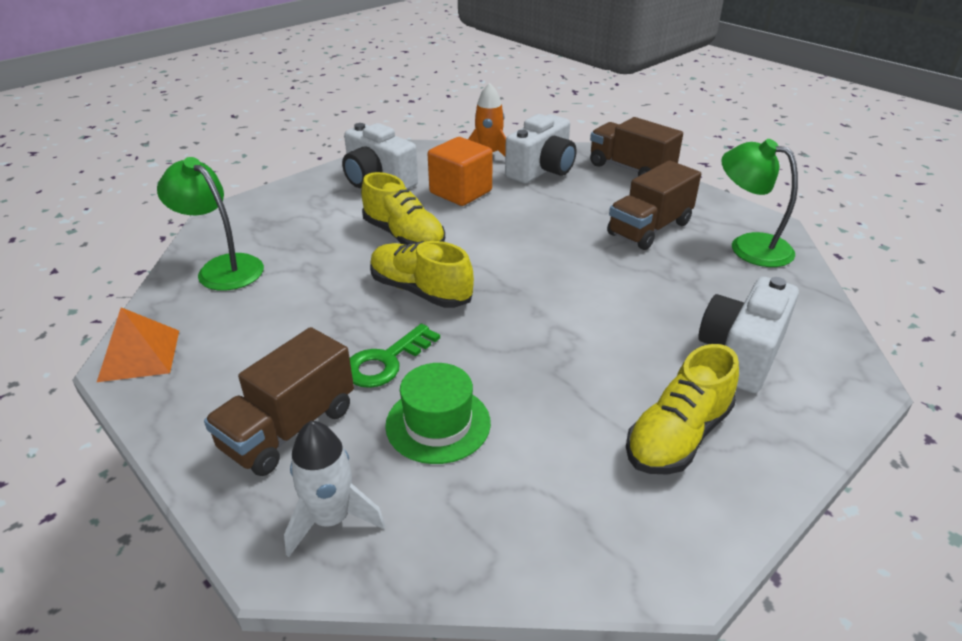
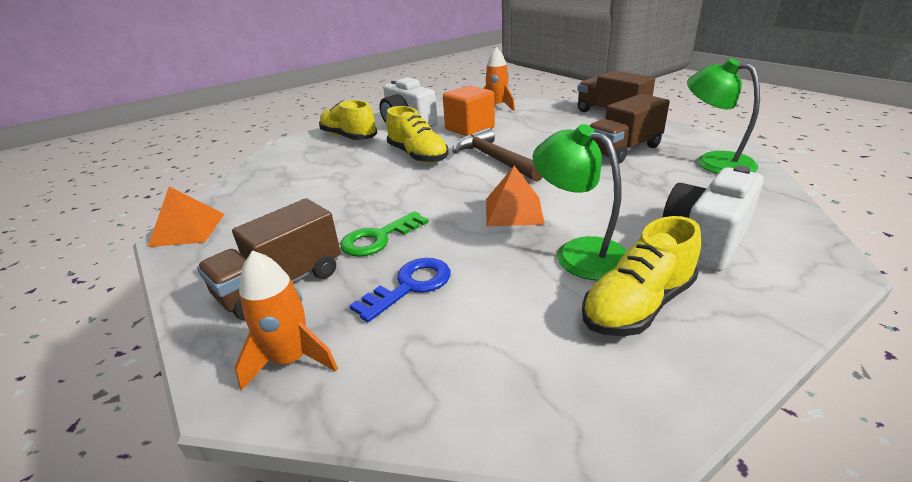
camera: 10 degrees right, 5 degrees down
green lamp [157,157,264,291] -> green lamp moved to [532,124,627,280]
white rocket [284,421,385,557] -> orange rocket [235,250,338,391]
yellow shoe [370,241,474,308] -> yellow shoe moved to [319,100,377,140]
green hat [385,363,491,464] -> blue key [349,258,451,322]
white camera [505,114,577,184] -> none
none -> brown hammer [452,128,543,182]
none -> orange pyramid [486,166,545,226]

